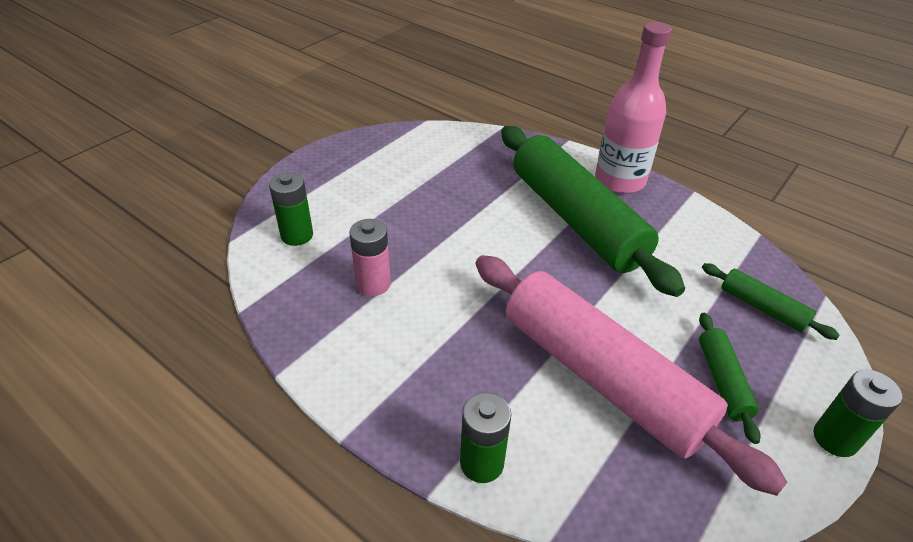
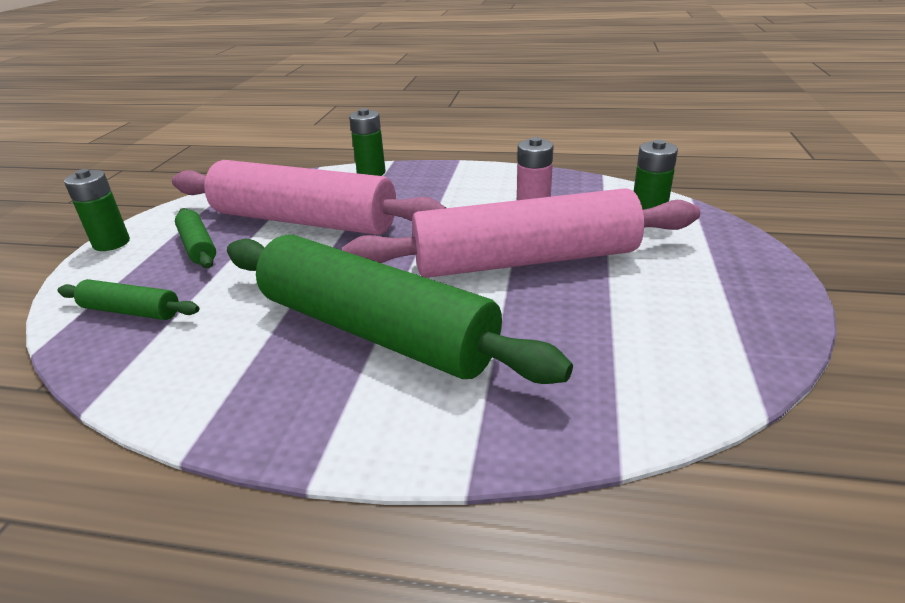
camera: 155 degrees right, 10 degrees down
pink bottle [595,22,671,194] -> none
none -> pink rolling pin [343,188,700,278]

